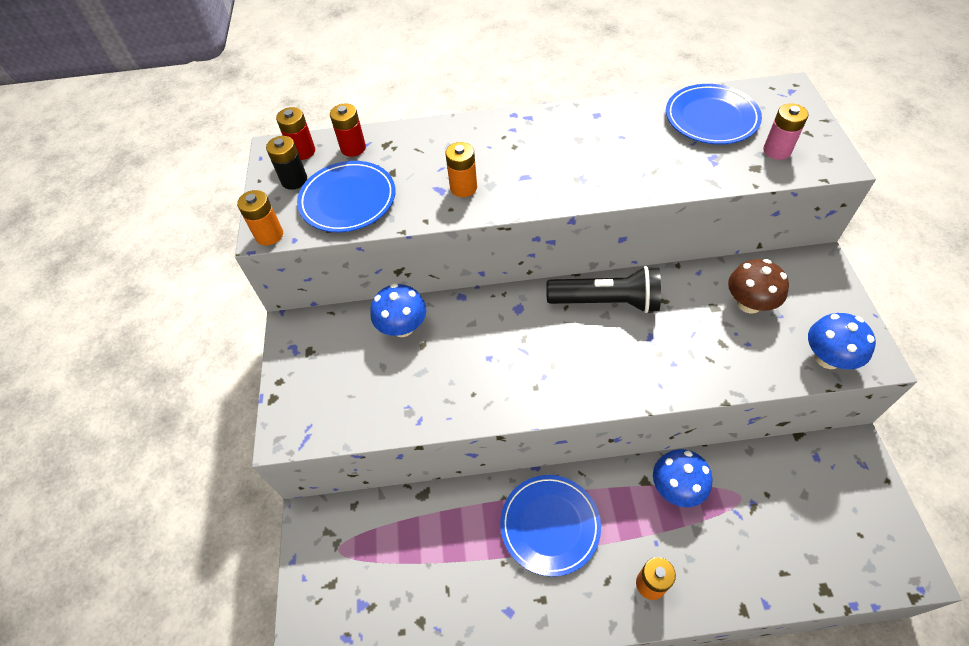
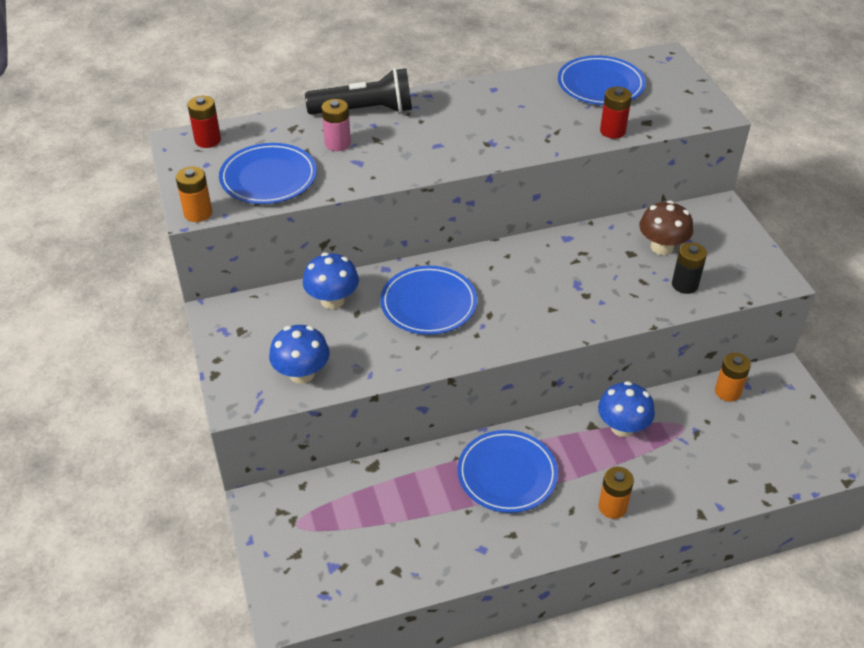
camera: 15 degrees left, 10 degrees down
black battery [266,136,307,190] -> black battery moved to [672,242,707,294]
red battery [330,104,366,157] -> red battery moved to [600,87,632,139]
orange battery [445,142,477,197] -> orange battery moved to [715,353,751,402]
black flashlight [546,266,661,313] -> black flashlight moved to [305,68,412,115]
pink battery [763,103,809,160] -> pink battery moved to [321,99,351,151]
blue mushroom [808,313,876,369] -> blue mushroom moved to [269,325,330,384]
none -> blue plate [380,265,477,335]

